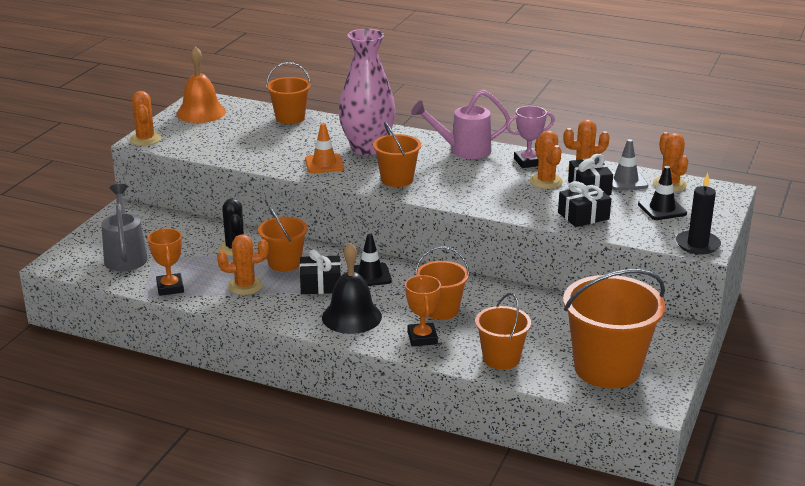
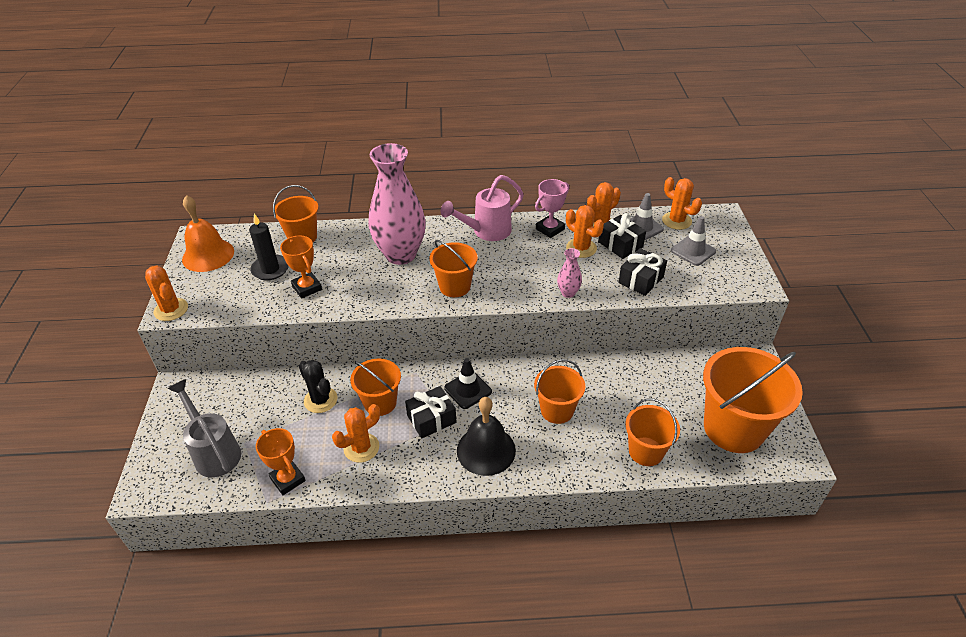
camera: 25 degrees left, 15 degrees up
orange traffic cone [305,123,344,173] -> none
orange trophy [405,275,441,346] -> orange trophy moved to [280,236,322,298]
black traffic cone [638,166,687,220] -> grey traffic cone [671,216,716,266]
black candle [676,173,721,255] -> black candle moved to [249,214,289,280]
none -> pink vase [557,248,582,298]

